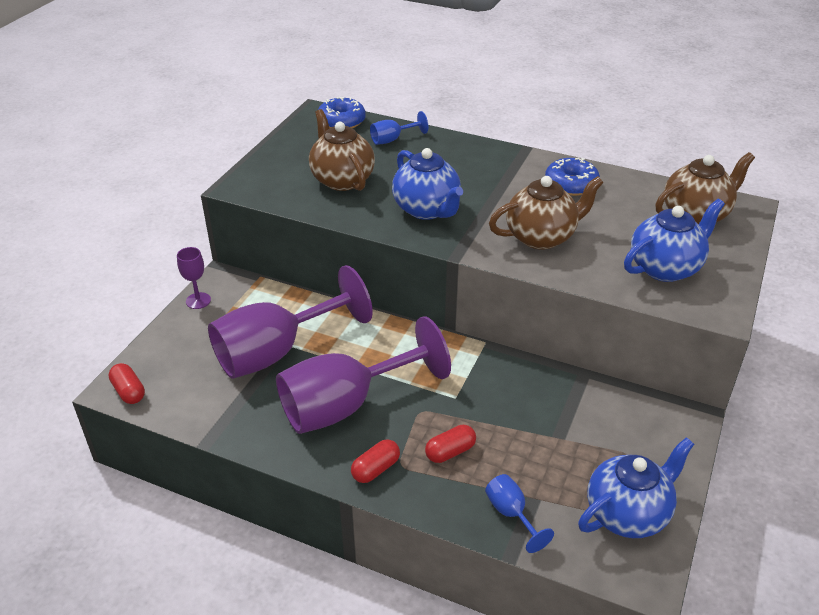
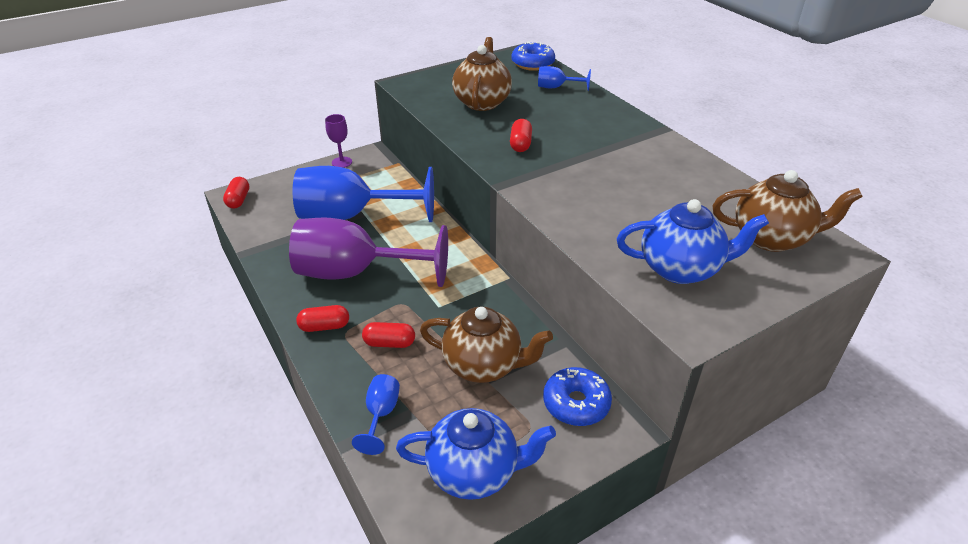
camera: 35 degrees right, 0 degrees up
purple goblet [208,265,373,379] -> blue goblet [293,166,434,222]
blue teapot [392,148,463,220] -> red capsule [510,119,532,152]
brown teapot [489,176,604,250] -> brown teapot moved to [420,306,553,383]
blue donut [545,158,600,196] -> blue donut moved to [543,367,612,426]

